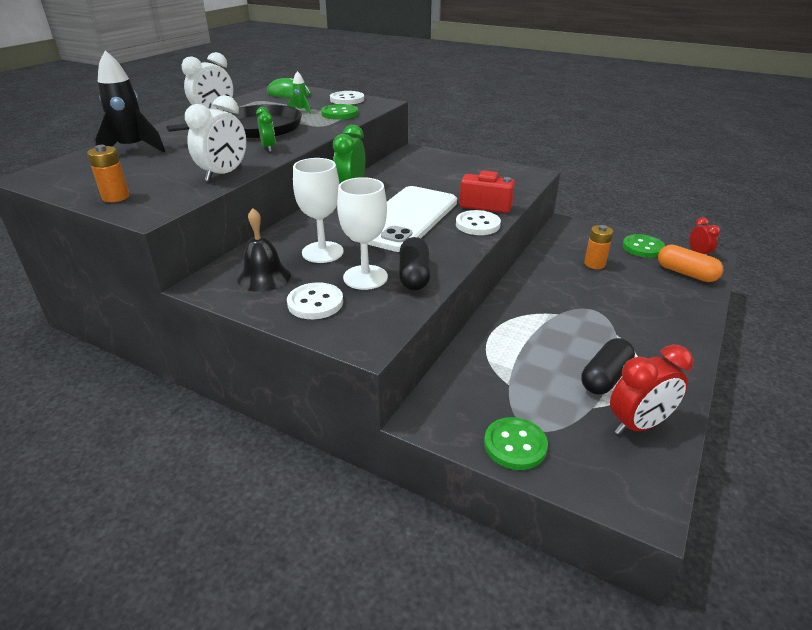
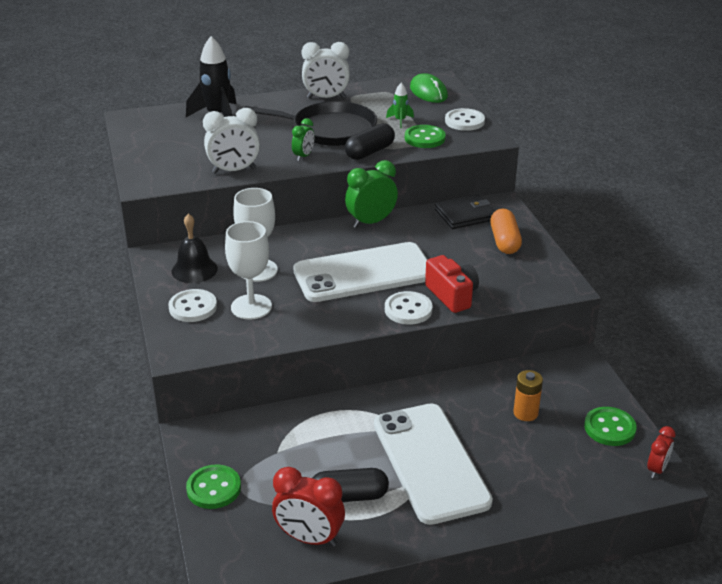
camera: 45 degrees right, 0 degrees up
orange battery [87,145,130,202] -> none
black capsule [399,237,431,291] -> black capsule moved to [345,123,395,160]
orange capsule [658,245,723,282] -> orange capsule moved to [490,208,522,254]
none -> white phone [374,403,493,525]
none -> black wallet [435,194,495,229]

